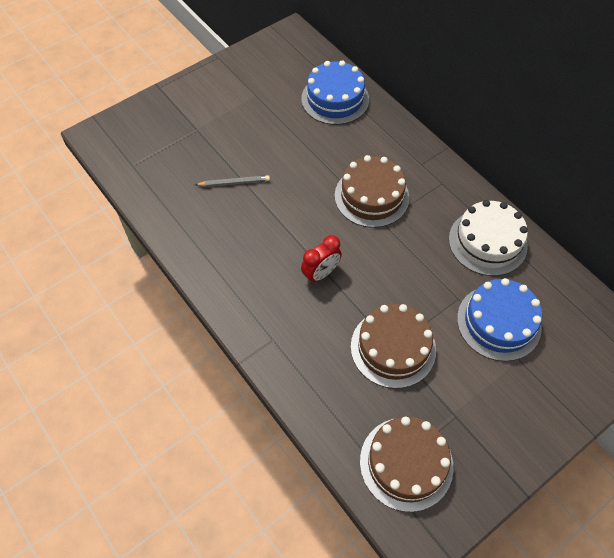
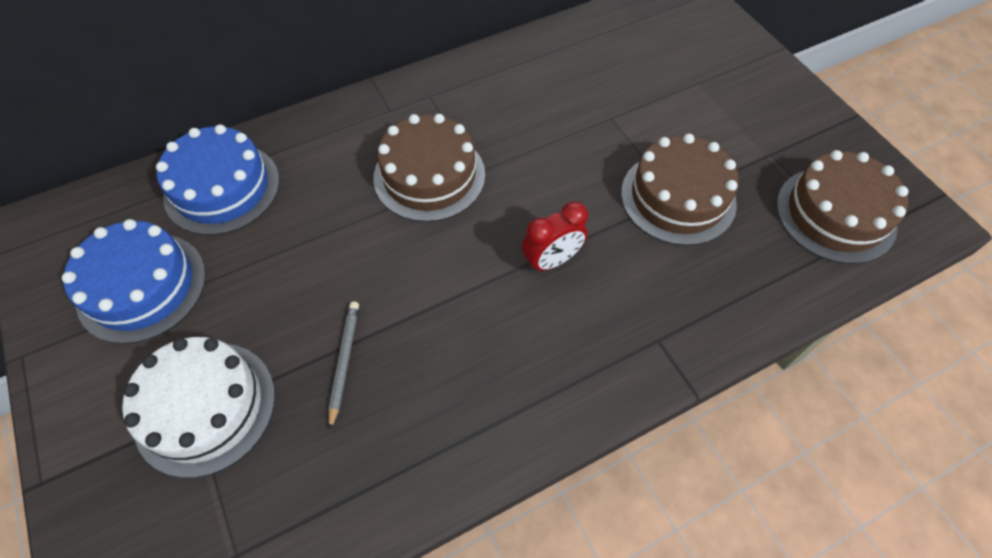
camera: 80 degrees left, 0 degrees up
red clock [301,235,342,283] -> red clock turned 90 degrees clockwise [522,201,588,272]
white cake [449,200,528,276] -> white cake moved to [122,337,275,478]
blue cake [457,278,542,361] -> blue cake moved to [62,219,206,344]

